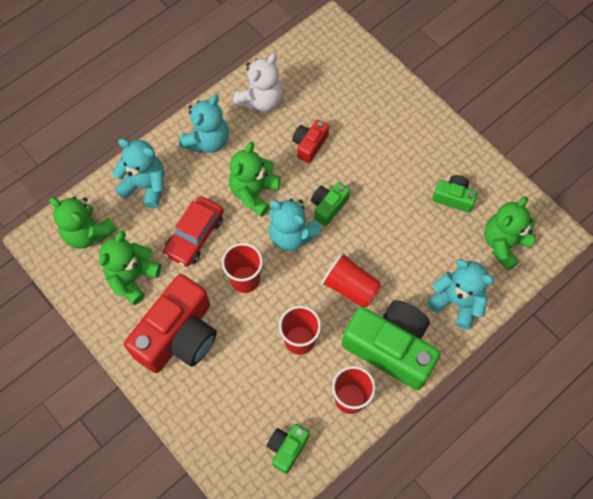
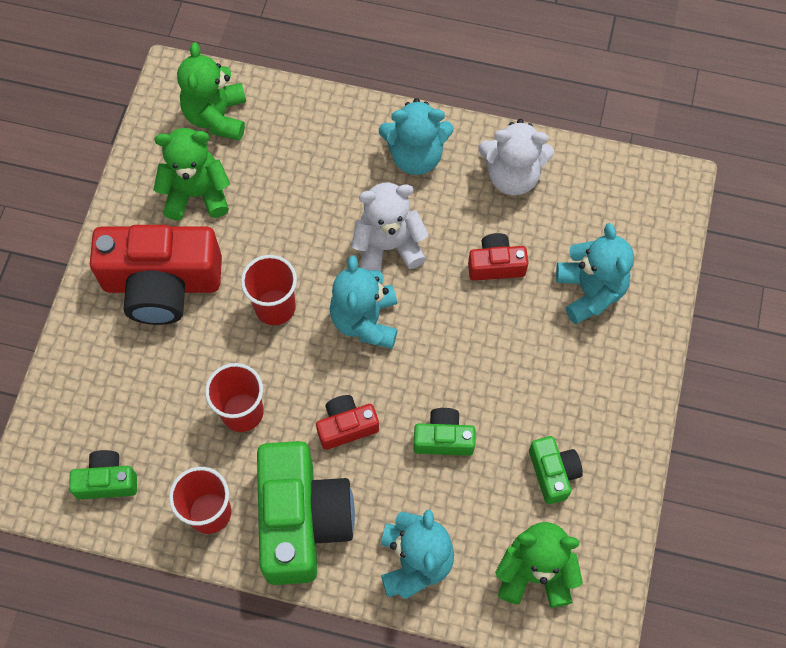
camera: 55 degrees right, 0 degrees up
turquoise teddy bear [112,139,164,208] -> turquoise teddy bear moved to [556,223,634,324]
red car [163,196,224,267] -> none
green teddy bear [229,142,280,217] -> white teddy bear [352,183,429,272]
green camera [311,182,350,226] -> green camera moved to [413,408,475,456]
red cup [321,252,381,307] -> red camera [316,395,379,450]

